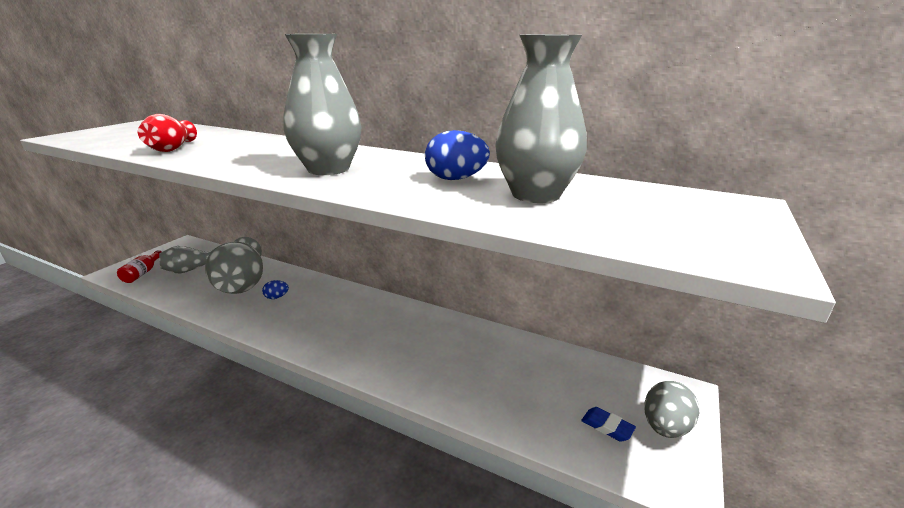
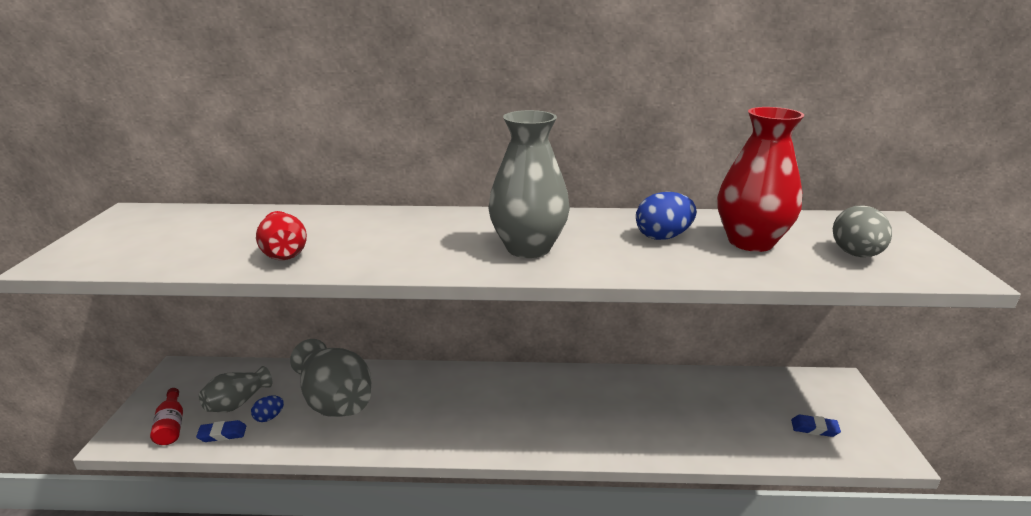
camera: 25 degrees left, 0 degrees up
blue egg [262,280,289,299] -> blue egg moved to [251,396,284,422]
grey vase [495,35,587,203] -> red vase [717,107,804,252]
grey egg [644,381,699,438] -> grey egg moved to [833,205,892,257]
none -> blue eraser [196,420,246,442]

